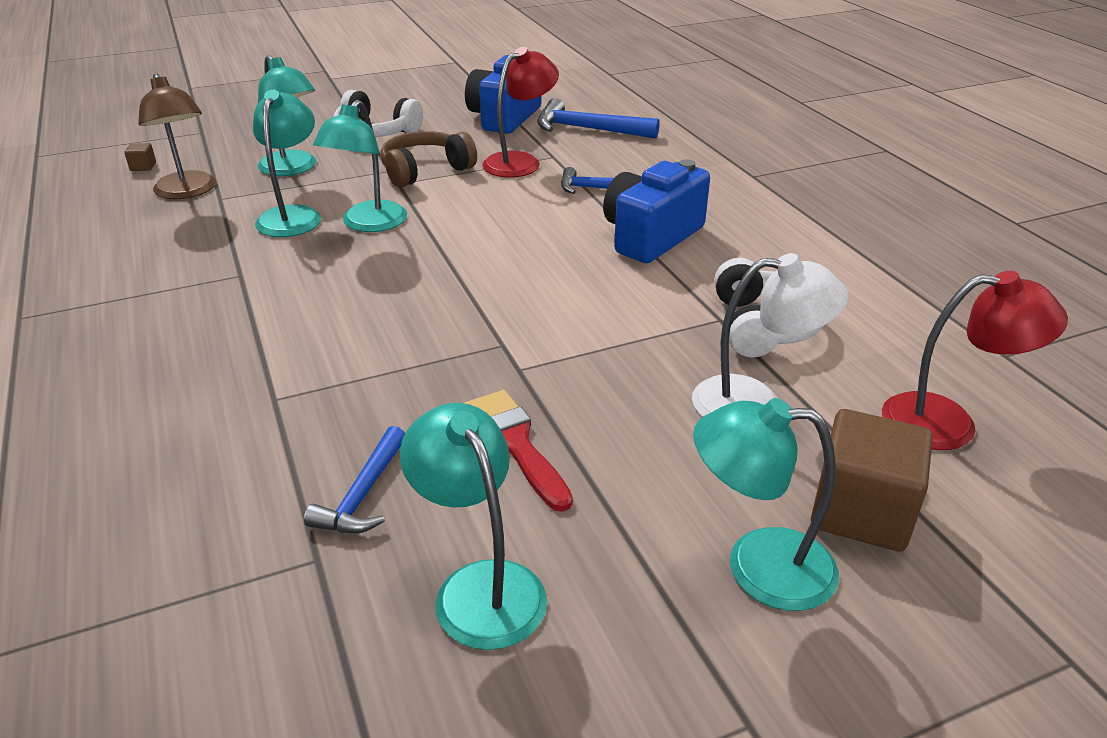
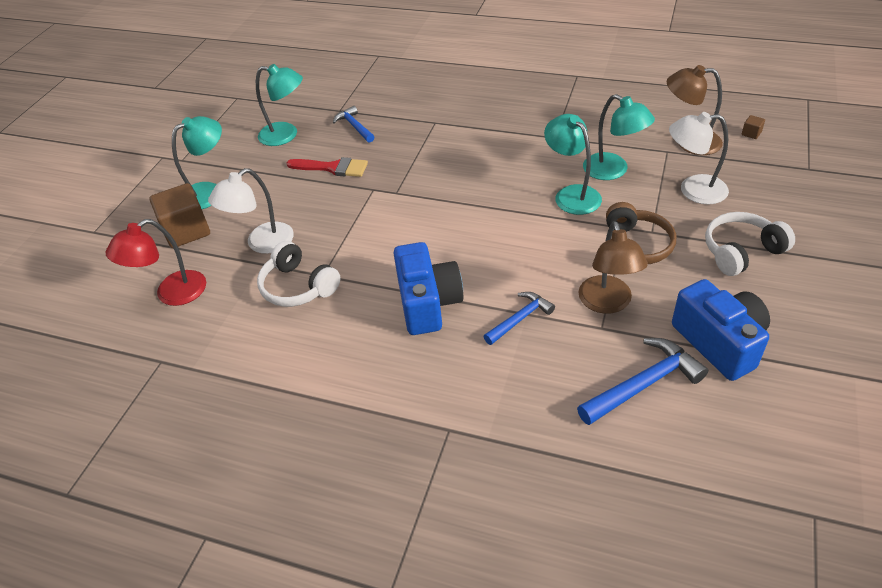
camera: 135 degrees right, 10 degrees up
turquoise lamp [258,55,316,176] -> white lamp [669,112,729,205]
red lamp [482,47,559,178] -> brown lamp [579,221,648,314]

